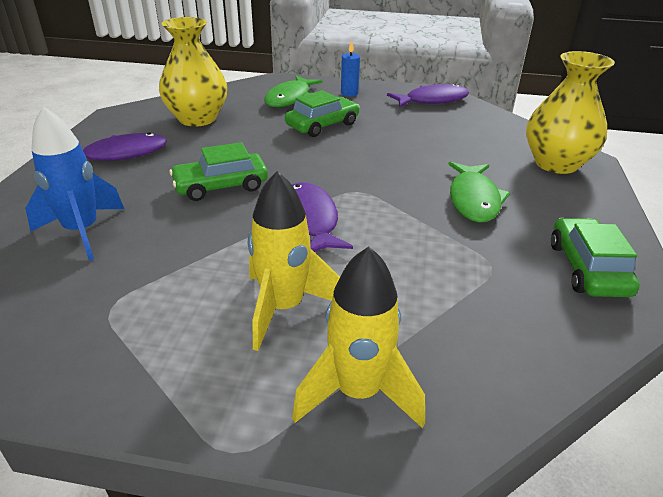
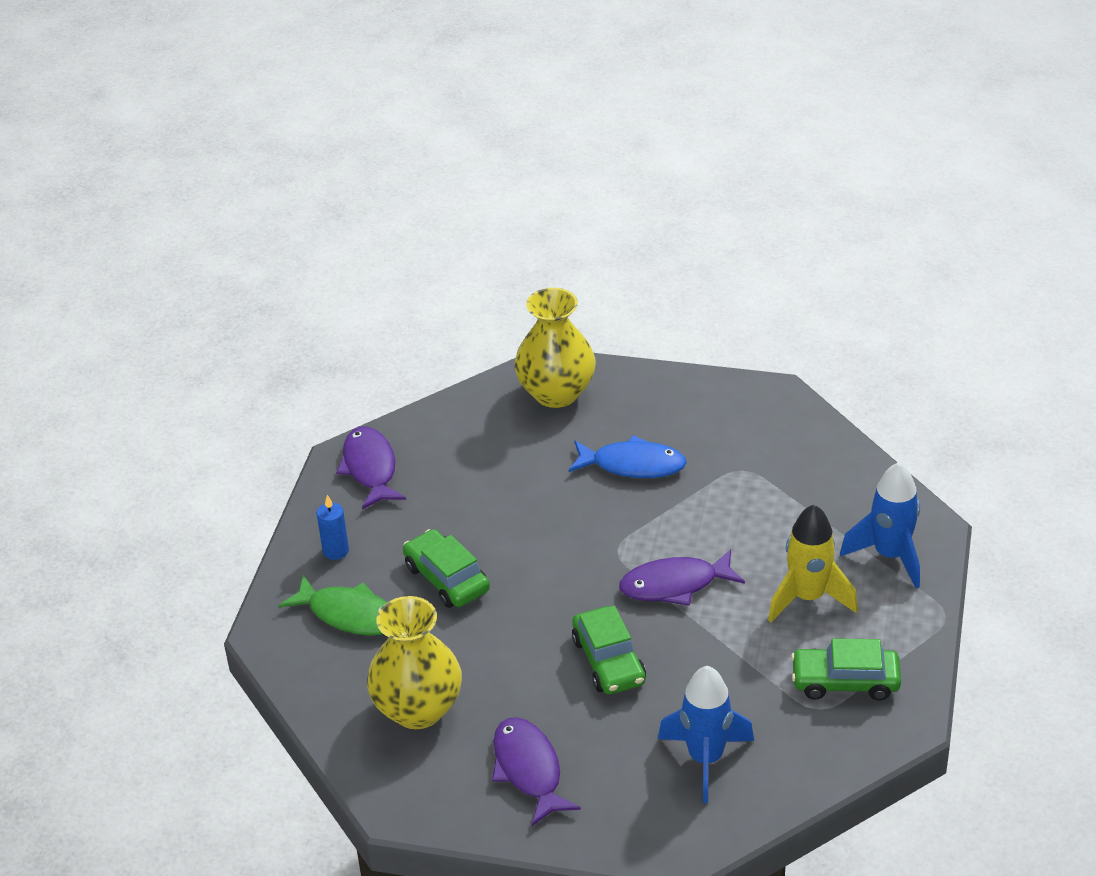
camera: 85 degrees left, 5 degrees up
yellow rocket [292,246,425,428] -> blue rocket [840,462,920,588]
green fish [448,162,510,223] -> blue fish [568,435,687,478]
green car [551,218,640,297] -> green car moved to [791,638,901,701]

